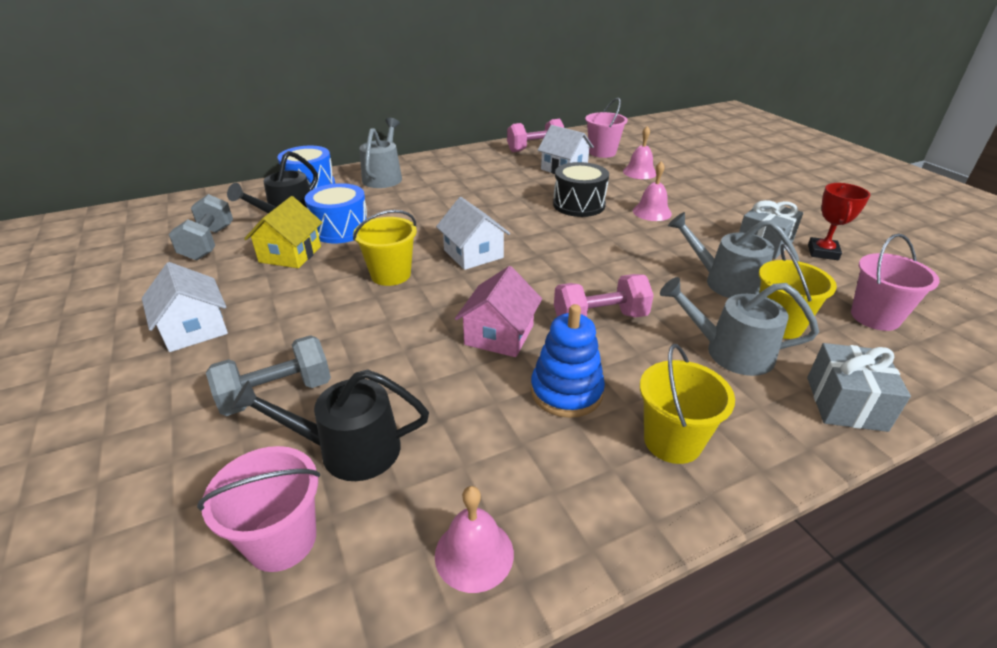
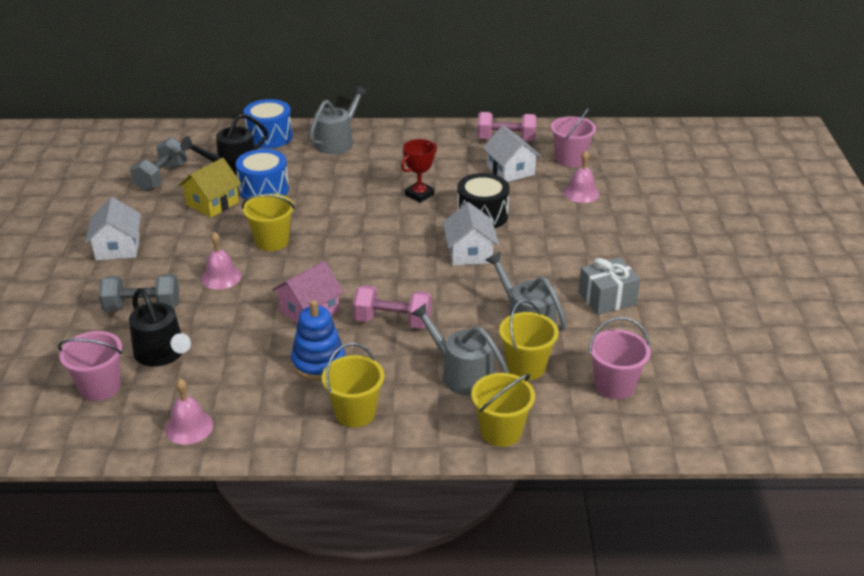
camera: 25 degrees right, 0 degrees up
black watering can [231,369,429,481] -> black watering can turned 150 degrees counterclockwise [129,288,191,367]
white house [436,197,510,270] -> white house moved to [443,202,499,266]
pink bell [633,161,672,221] -> pink bell moved to [201,232,241,289]
grey gift [807,343,911,432] -> yellow bucket [471,373,535,447]
red trophy [808,183,870,260] -> red trophy moved to [401,139,437,203]

